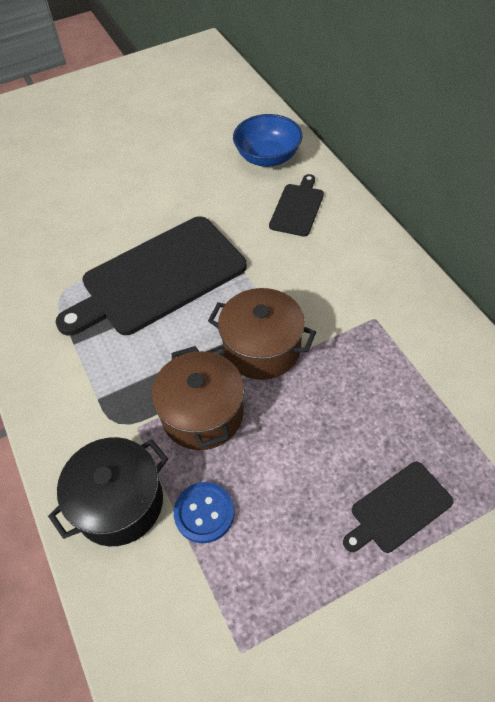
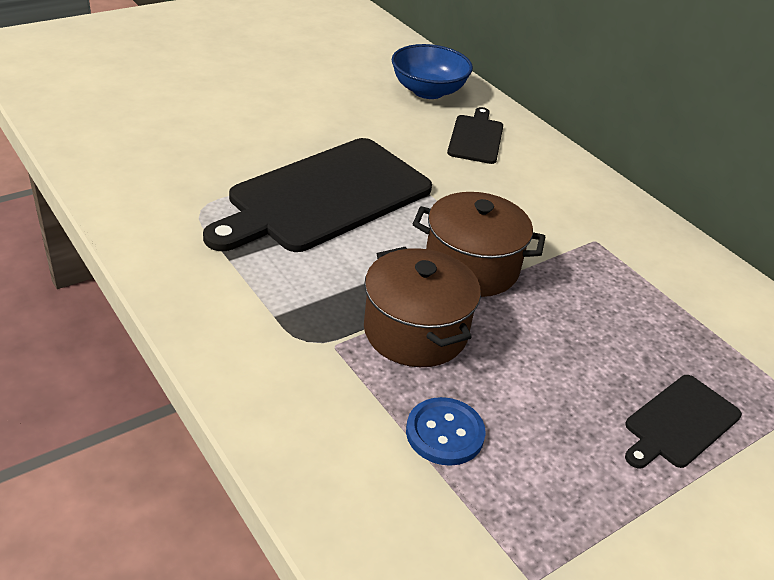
camera: 15 degrees left, 15 degrees down
black pot [48,437,168,546] -> none

